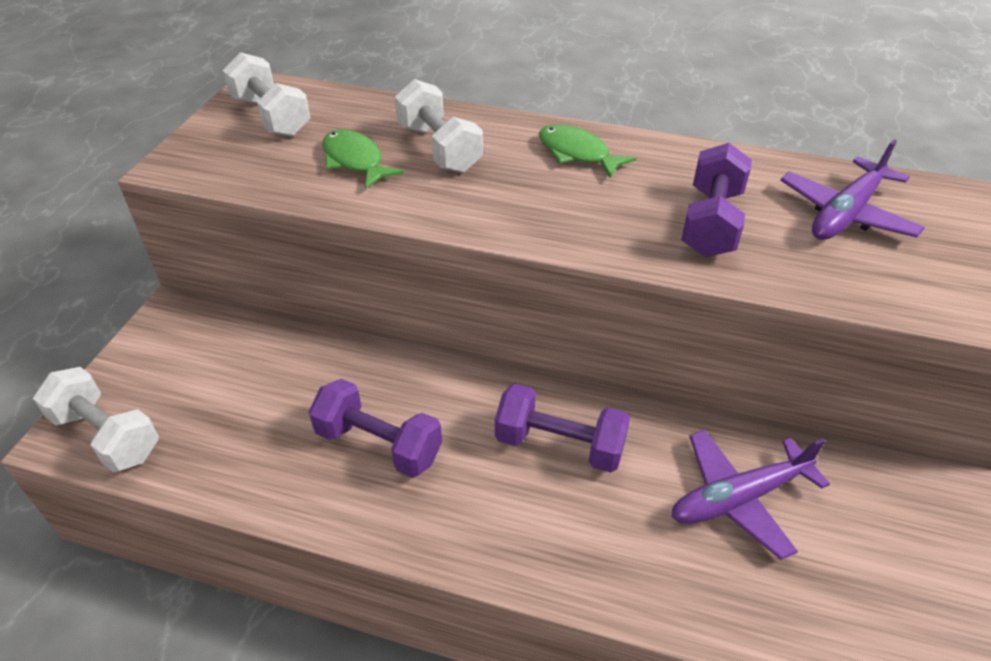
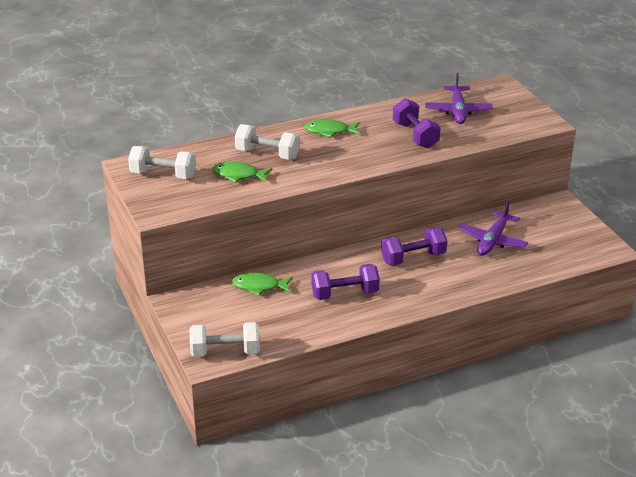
camera: 40 degrees left, 10 degrees down
none -> green fish [232,273,293,296]

